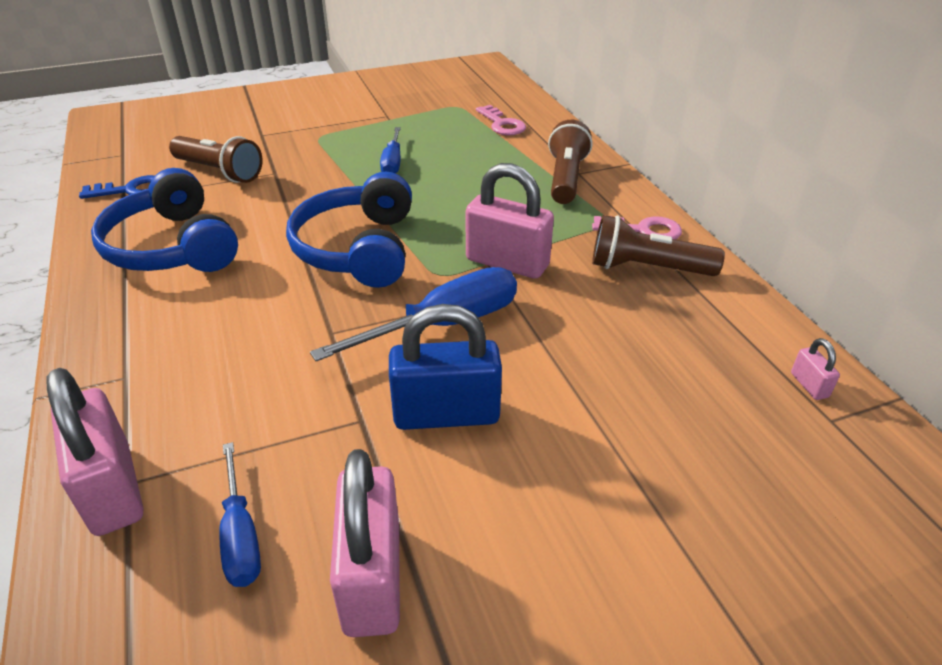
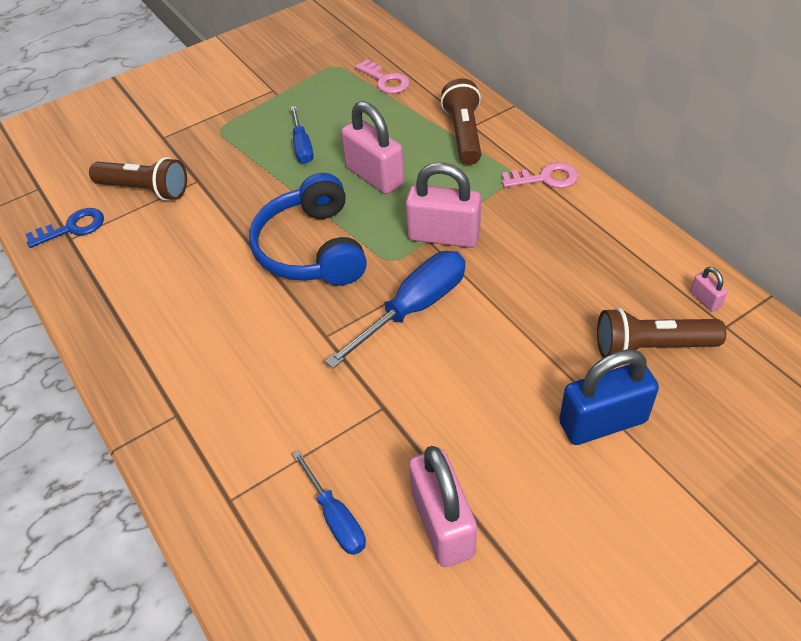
camera: 10 degrees left, 10 degrees up
pink padlock [47,368,143,536] -> pink padlock moved to [341,101,404,194]
blue headphones [91,168,238,272] -> none
blue padlock [389,304,502,430] -> blue padlock moved to [559,349,659,445]
brown flashlight [592,215,725,276] -> brown flashlight moved to [597,308,726,358]

